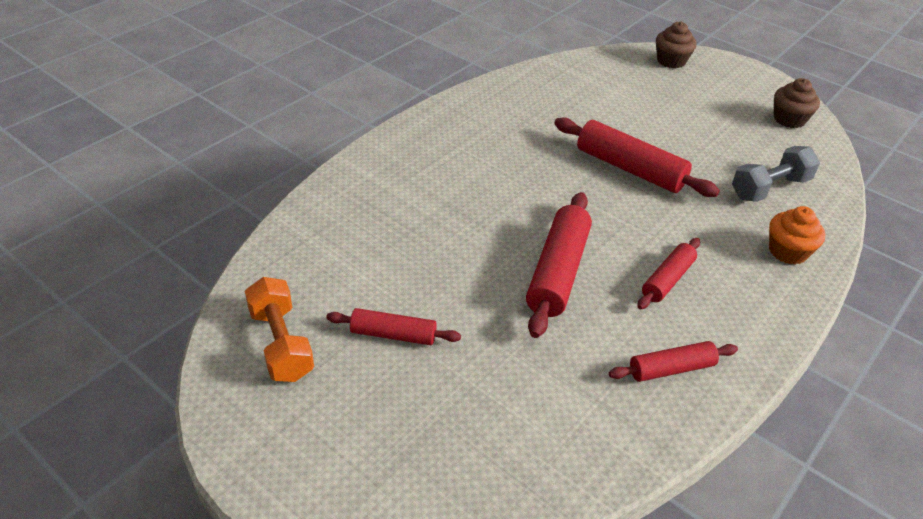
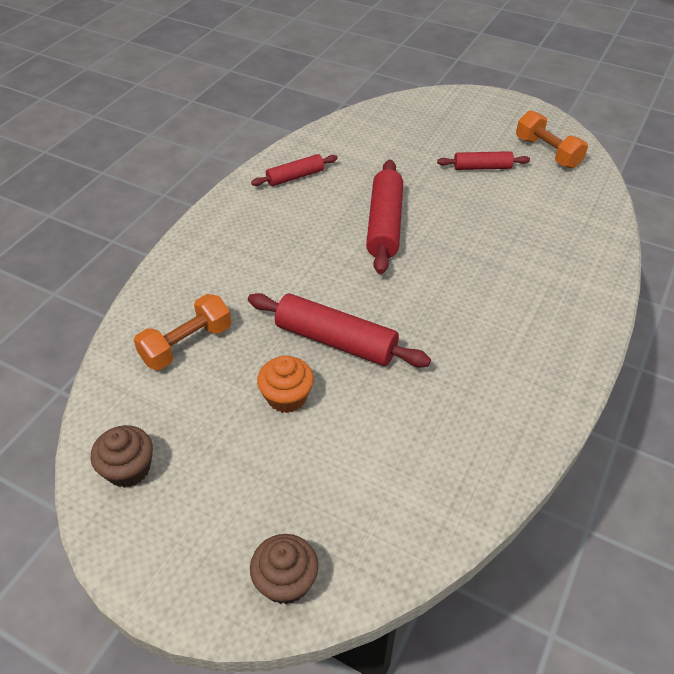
camera: 170 degrees right, 5 degrees up
red rolling pin [637,238,700,309] -> none
grey dumbbell [732,146,820,202] -> orange dumbbell [134,294,232,370]
orange cupcake [769,206,826,265] -> orange cupcake moved to [257,355,314,413]

